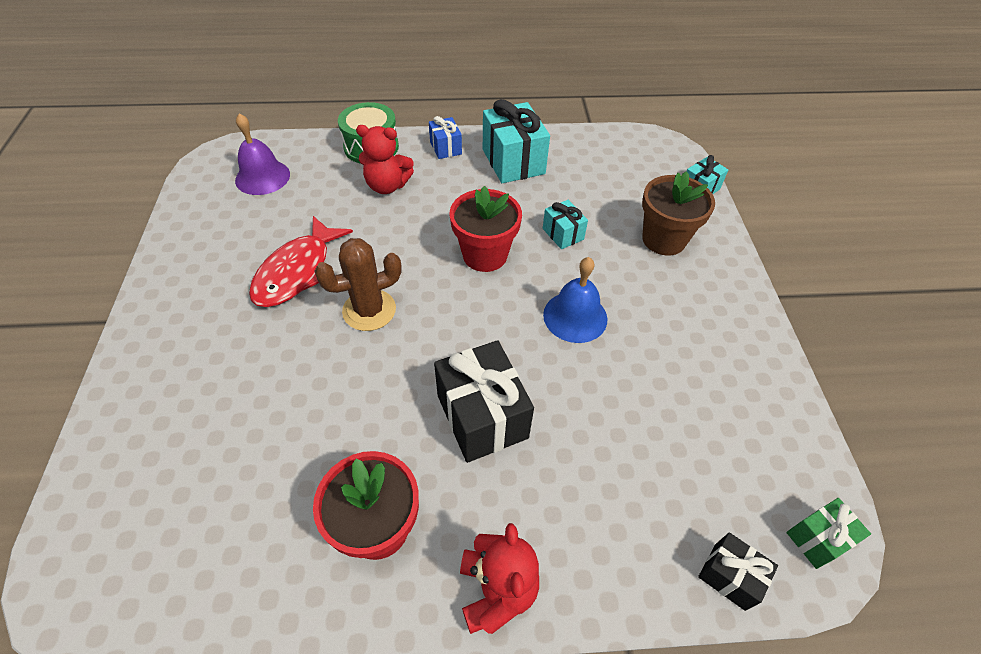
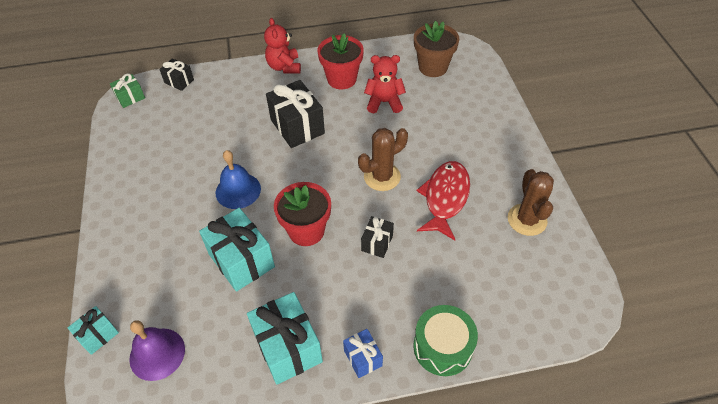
camera: 175 degrees right, 0 degrees up
purple bell [235,113,290,195] -> purple bell moved to [129,320,185,381]
red teddy bear [356,125,414,194] -> red teddy bear moved to [364,55,406,113]
turquoise gift [543,200,588,249] -> turquoise gift [199,208,275,292], size x1.87
brown flower pot [642,171,715,255] -> brown flower pot moved to [414,21,459,77]
none -> black gift [361,216,394,258]
none -> brown cactus [508,169,554,236]

